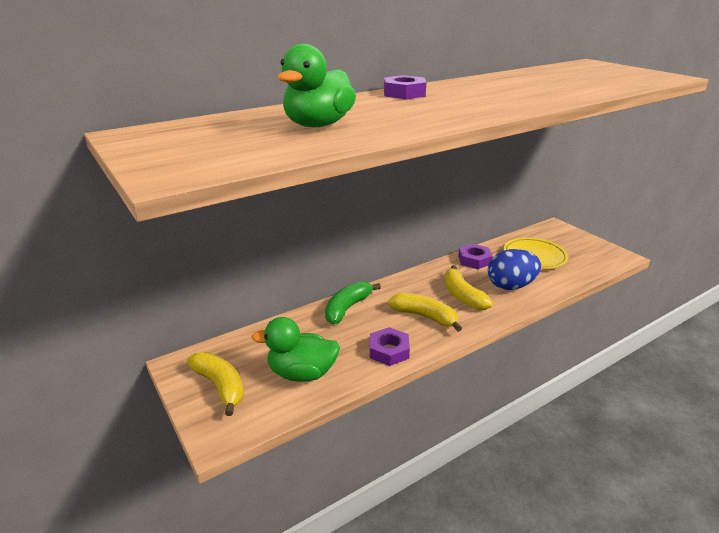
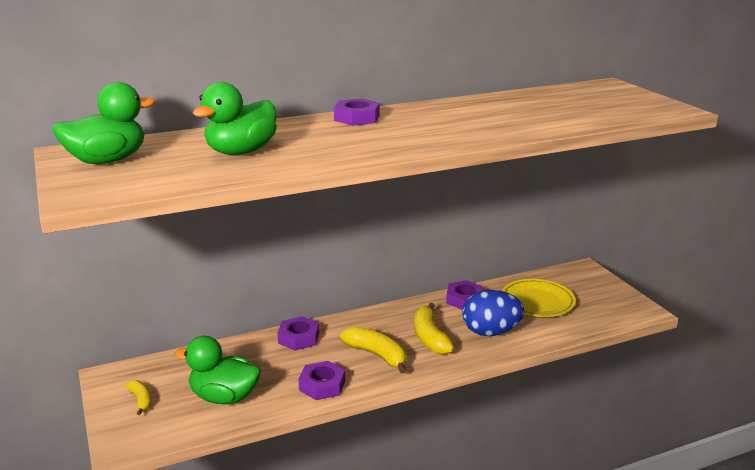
camera: 10 degrees right, 5 degrees down
yellow banana [187,352,244,416] -> yellow banana [125,380,152,415], size x0.57
green banana [325,281,381,324] -> purple nut [277,316,319,351]
none -> green duck [52,82,155,164]

